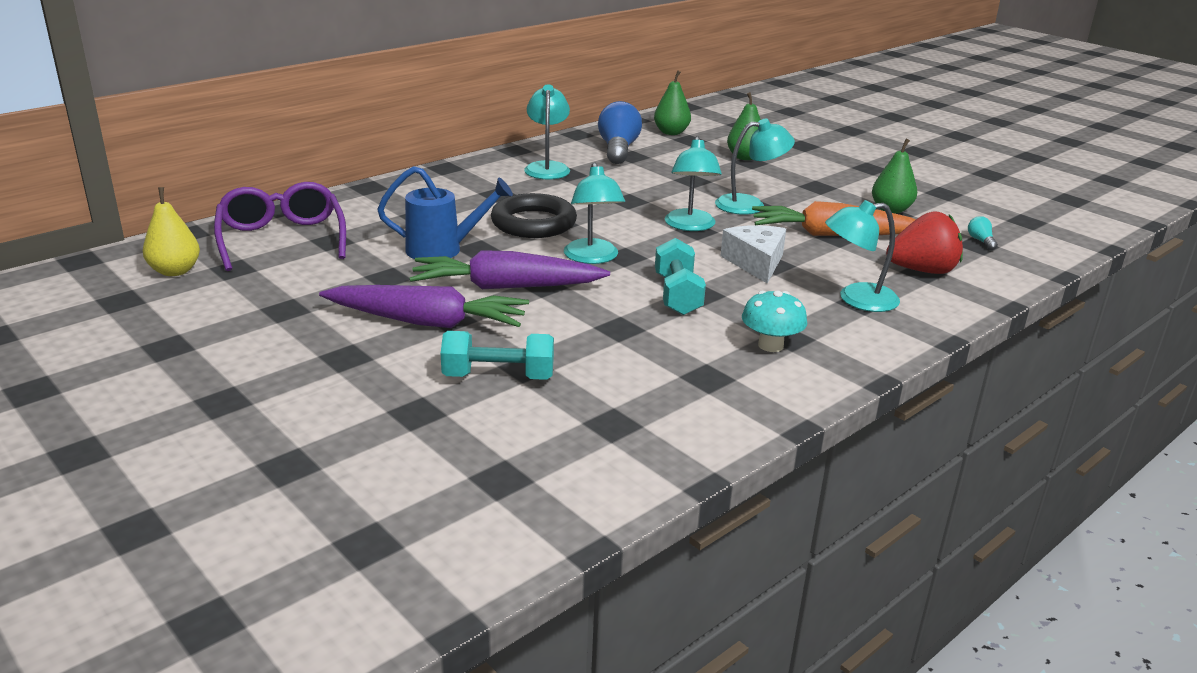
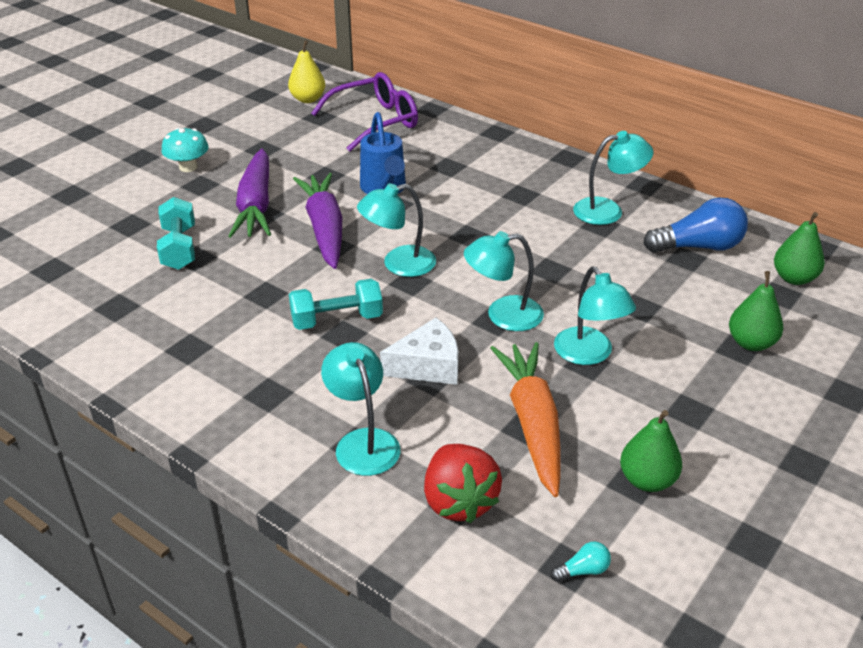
camera: 80 degrees right, 10 degrees up
black ring [491,193,577,238] -> none
turquoise mushroom [742,290,807,352] -> turquoise mushroom moved to [162,128,209,172]

